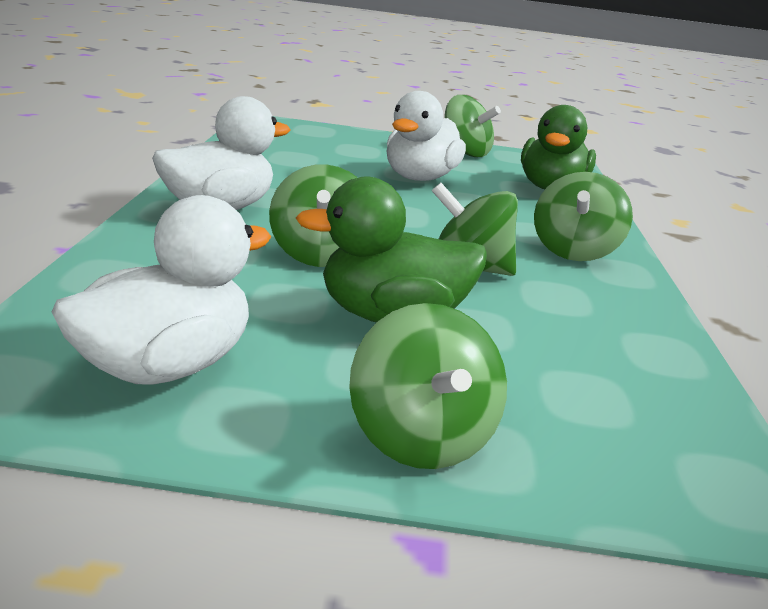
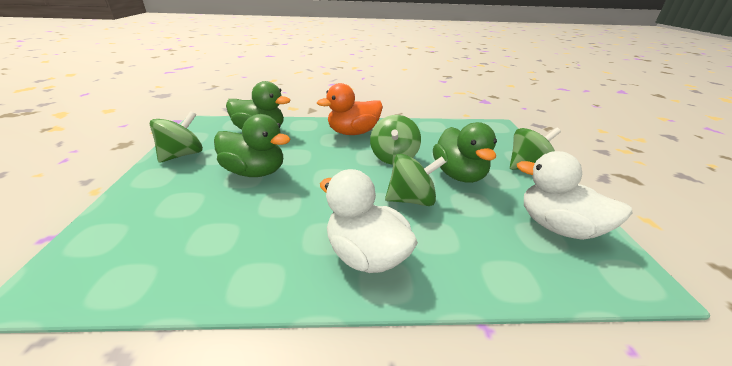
camera: 95 degrees left, 5 degrees up
white duck [386,91,466,181] -> green duck [214,114,290,177]
green spinning top [534,172,633,261] -> orange duck [317,83,383,135]

